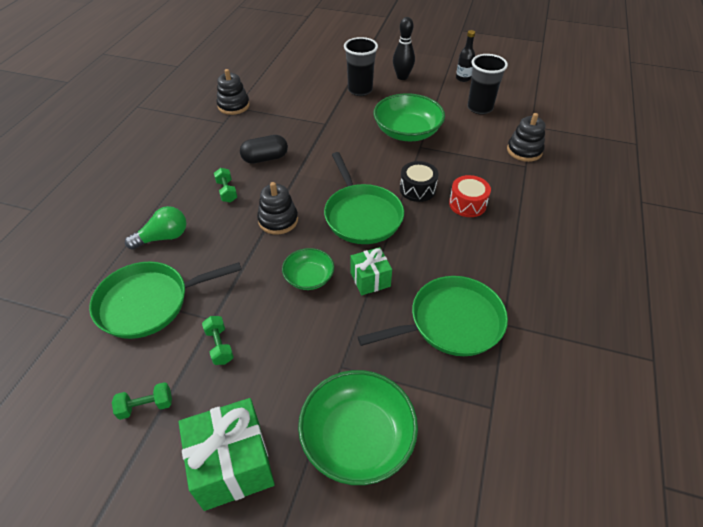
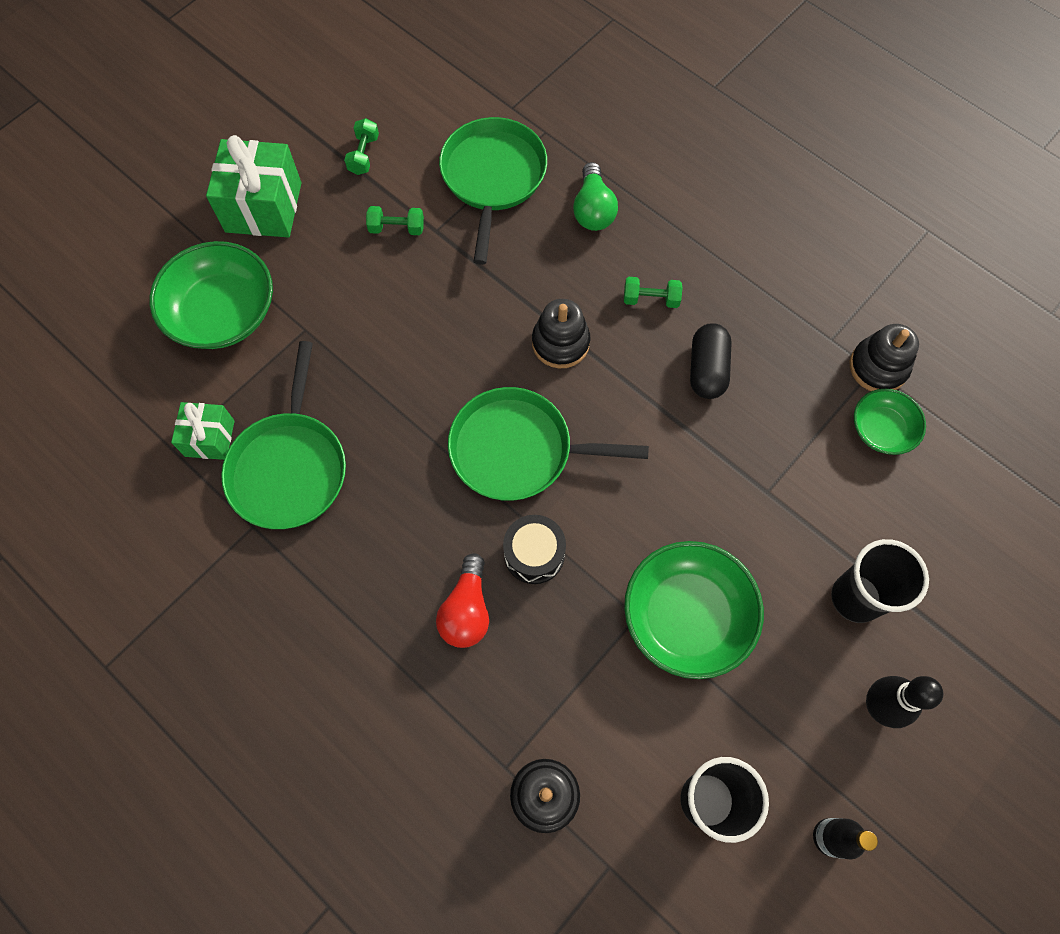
camera: 115 degrees right, 20 degrees up
green bowl [282,248,334,290] -> green bowl moved to [854,389,926,455]
green gift [351,247,392,295] -> green gift moved to [171,402,235,460]
red drum [449,175,491,217] -> red light bulb [436,553,489,648]

